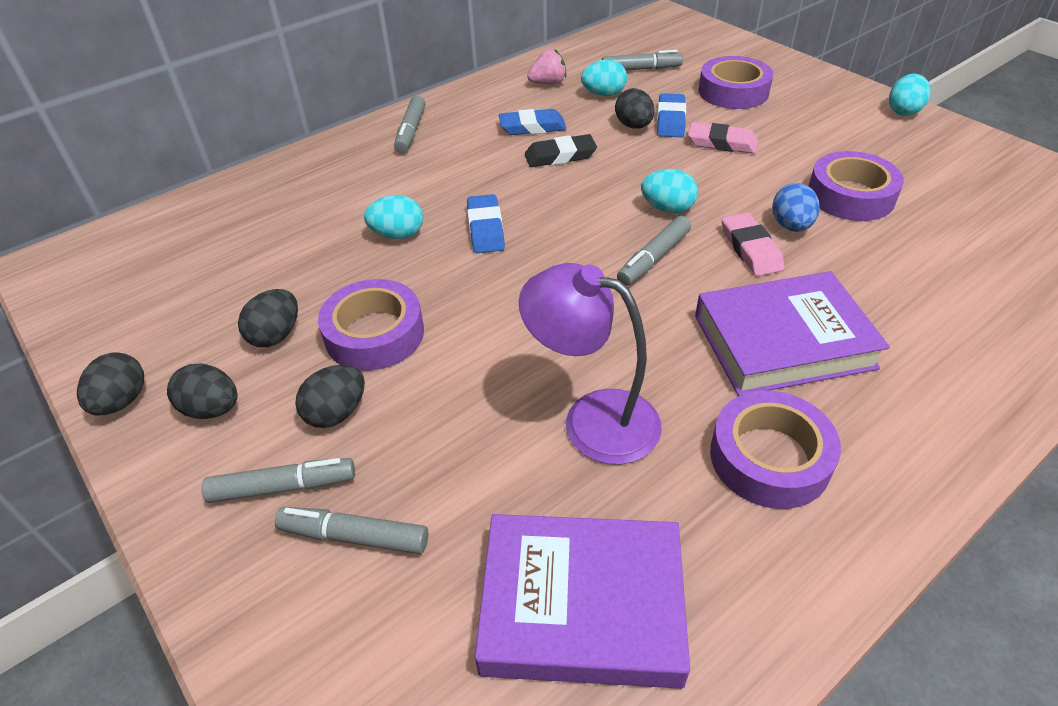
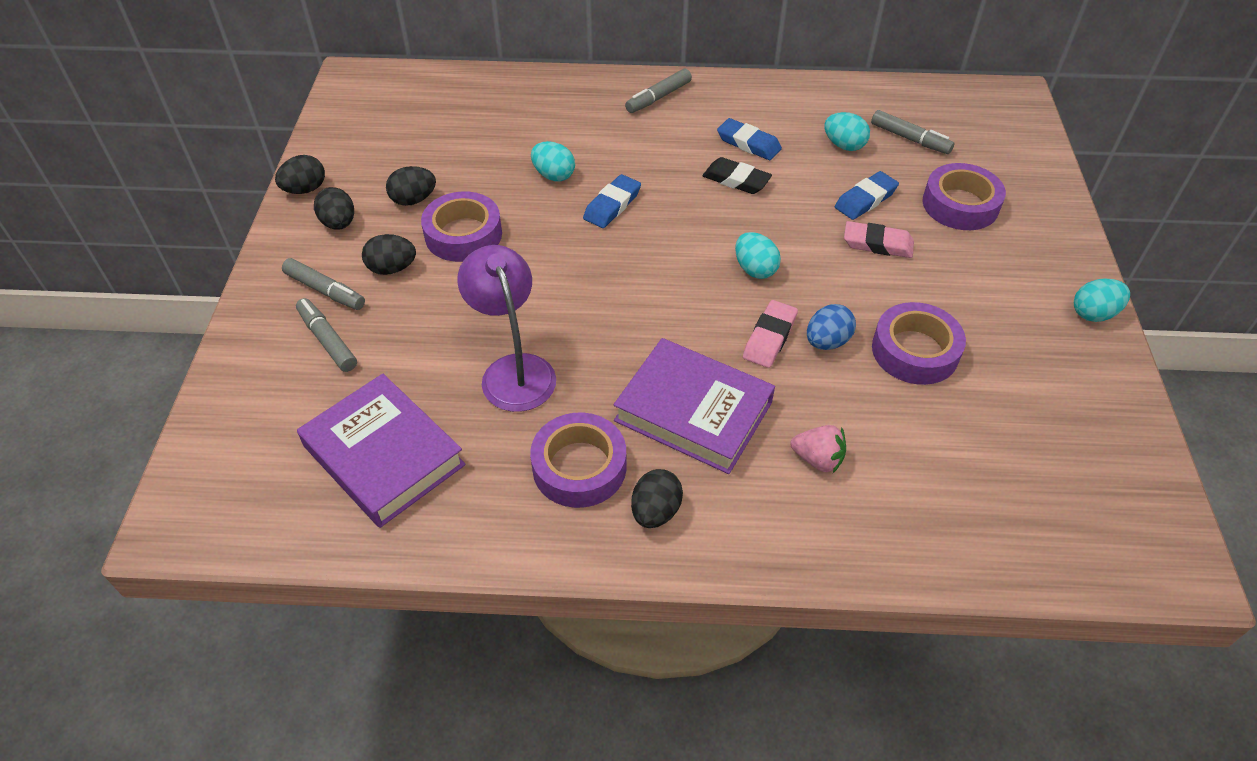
camera: 40 degrees right, 5 degrees up
pink strawberry [527,49,567,84] -> pink strawberry moved to [791,425,846,473]
black egg [615,88,655,129] -> black egg moved to [631,469,683,528]
grey marker [617,216,691,286] -> none
pink eraser [688,122,758,154] -> pink eraser turned 45 degrees counterclockwise [844,221,914,258]

